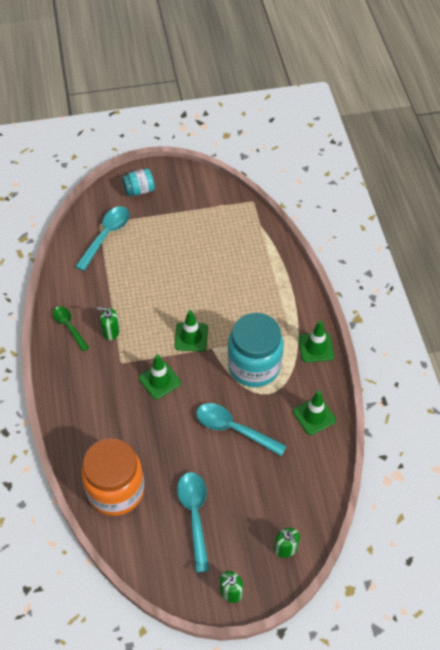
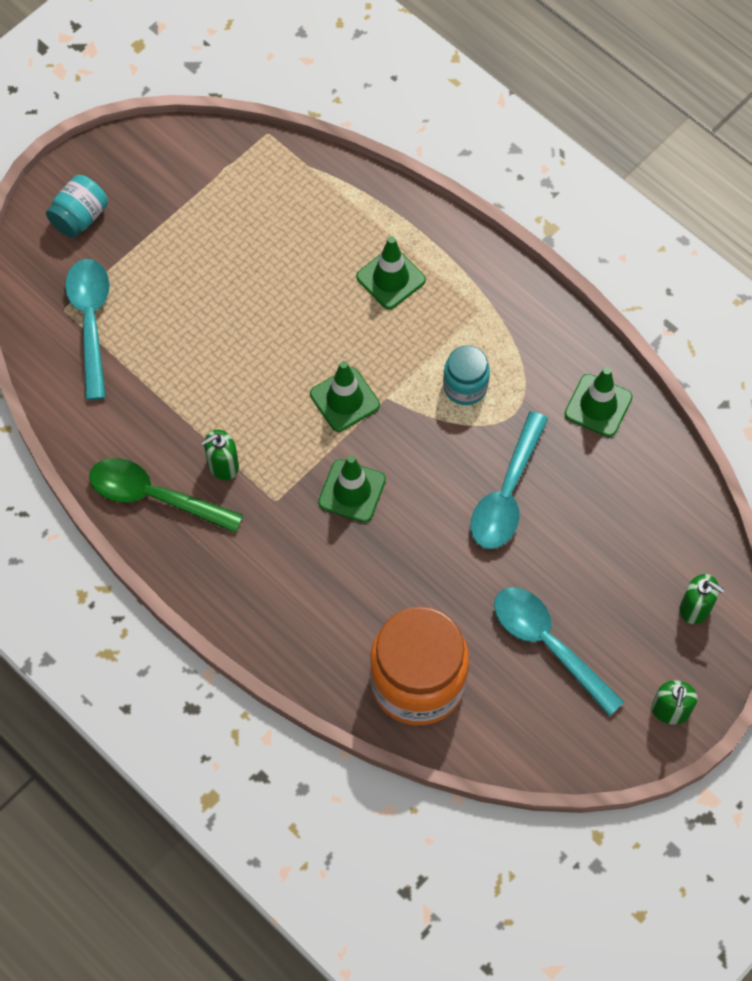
camera: 35 degrees left, 10 degrees up
green spoon [53,306,89,351] -> green spoon [89,458,243,533], size x1.54
turquoise spoon [196,403,287,456] -> turquoise spoon turned 60 degrees counterclockwise [471,411,548,549]
turquoise jar [228,313,283,387] -> turquoise jar [443,345,490,405], size x0.50
green traffic cone [298,321,334,363] -> green traffic cone moved to [356,236,426,309]

